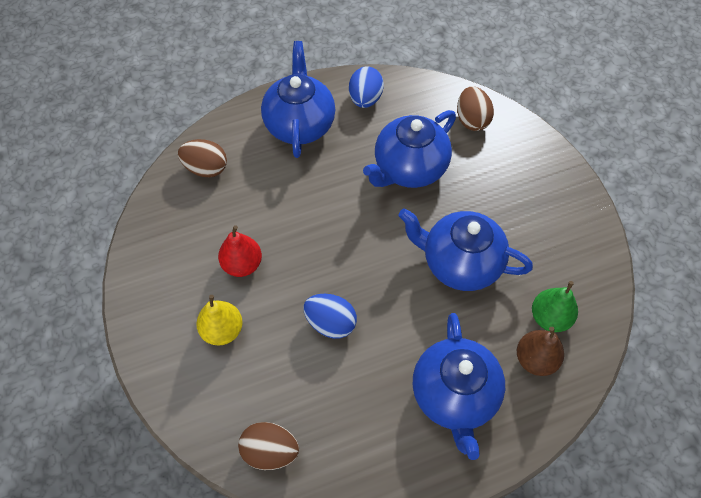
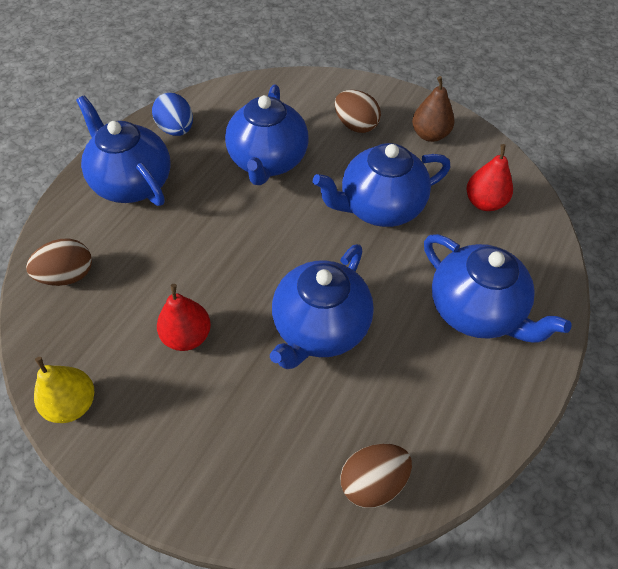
camera: 40 degrees left, 5 degrees down
yellow pear [196,295,243,346] -> yellow pear moved to [34,357,94,423]
blue egg [303,294,357,339] -> blue teapot [270,244,374,369]
brown egg [457,86,494,131] -> brown egg moved to [335,90,381,133]
brown pear [517,327,564,376] -> brown pear moved to [412,76,455,142]
green pear [532,281,578,332] -> red pear [466,144,513,211]

